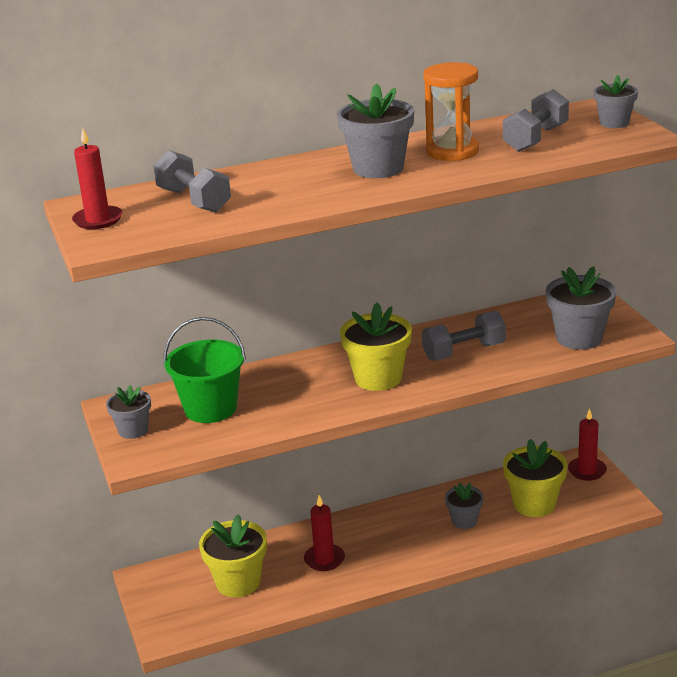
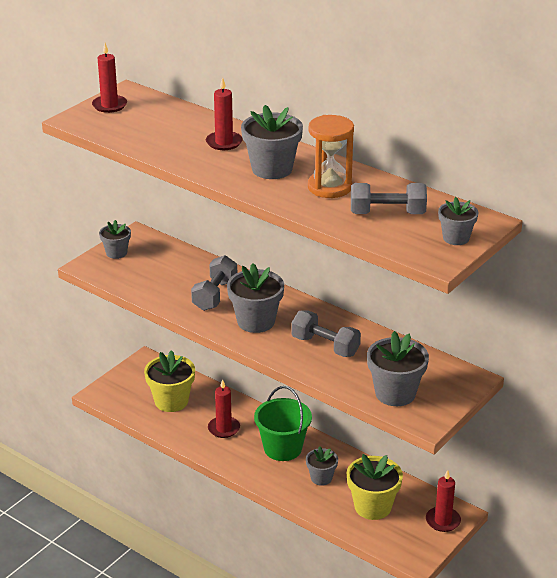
camera: 55 degrees right, 5 degrees up
grey dumbbell [153,150,231,212] -> grey dumbbell moved to [191,255,237,311]
green bucket [163,317,246,423] -> green bucket moved to [254,386,312,461]
yellow flower pot [340,302,412,391] -> grey flower pot [227,263,284,333]
none -> red candle [206,77,243,150]

